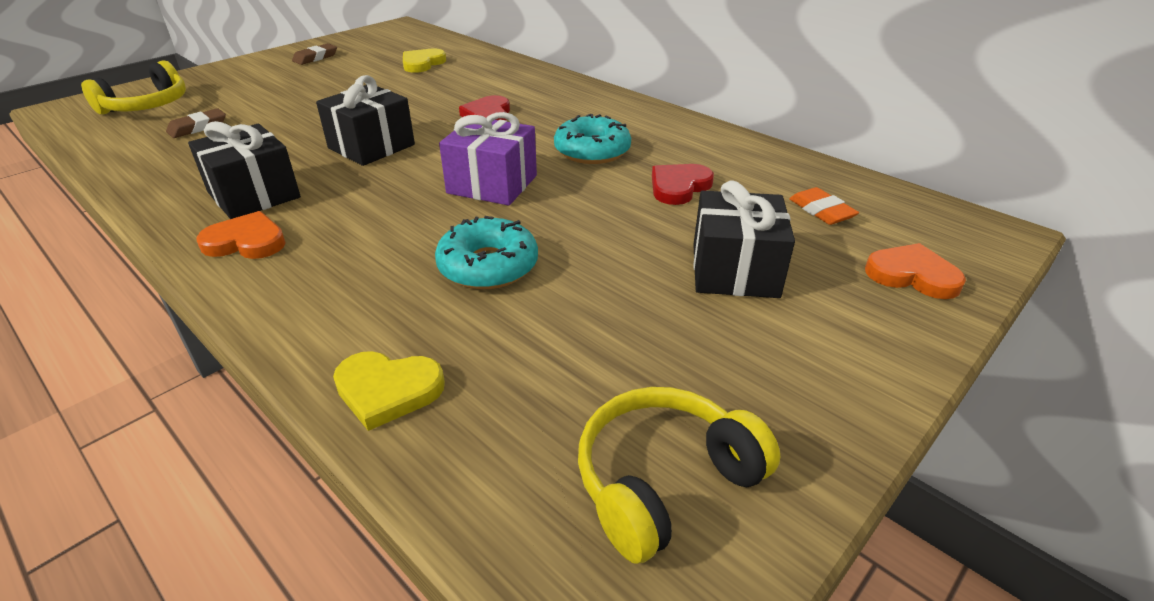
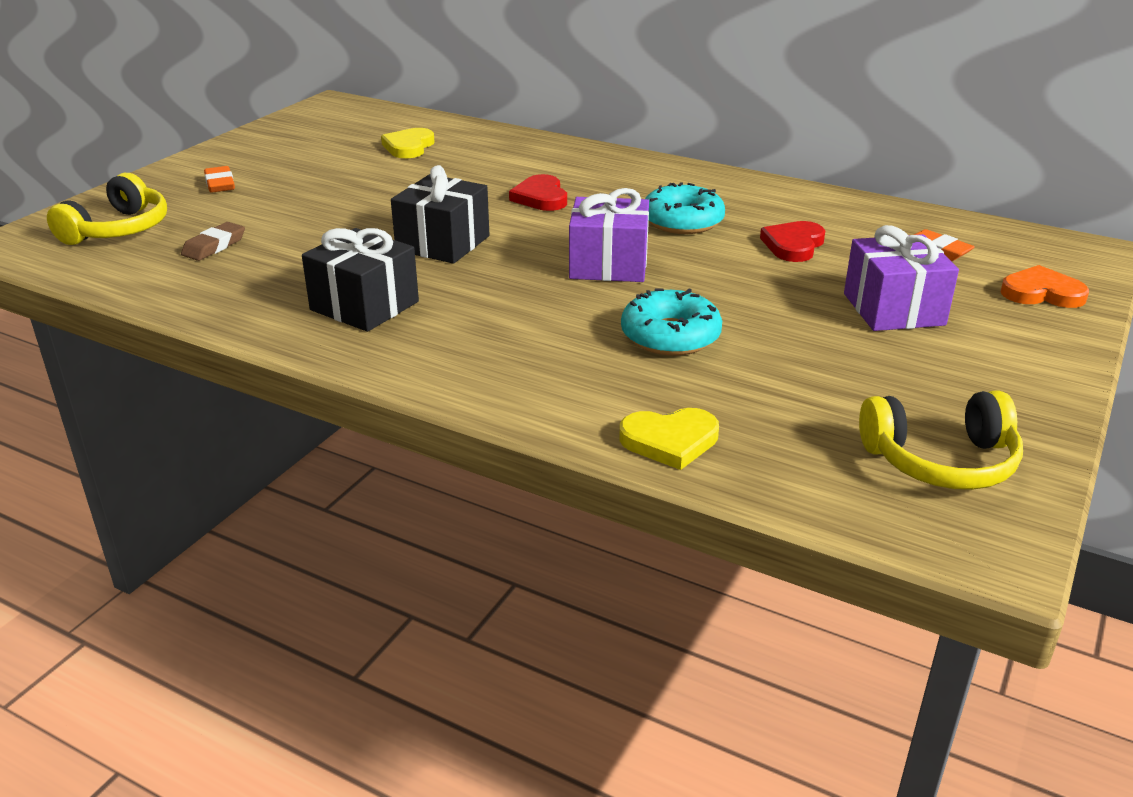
camera: 15 degrees left, 5 degrees down
orange heart [196,211,286,259] -> none
brown eraser [292,43,337,65] -> none
yellow headphones [578,387,780,564] -> yellow headphones turned 135 degrees counterclockwise [859,390,1023,490]
black gift [693,180,795,298] -> purple gift [844,225,959,331]
none -> orange eraser [204,166,235,193]

